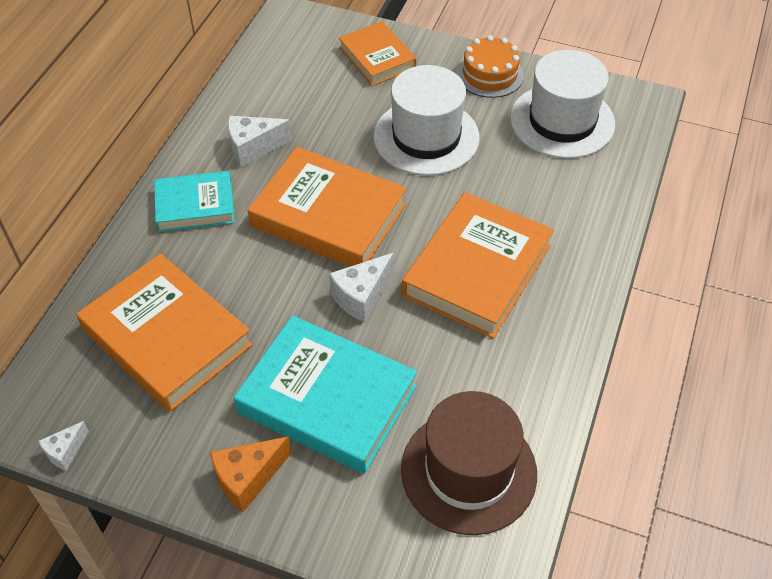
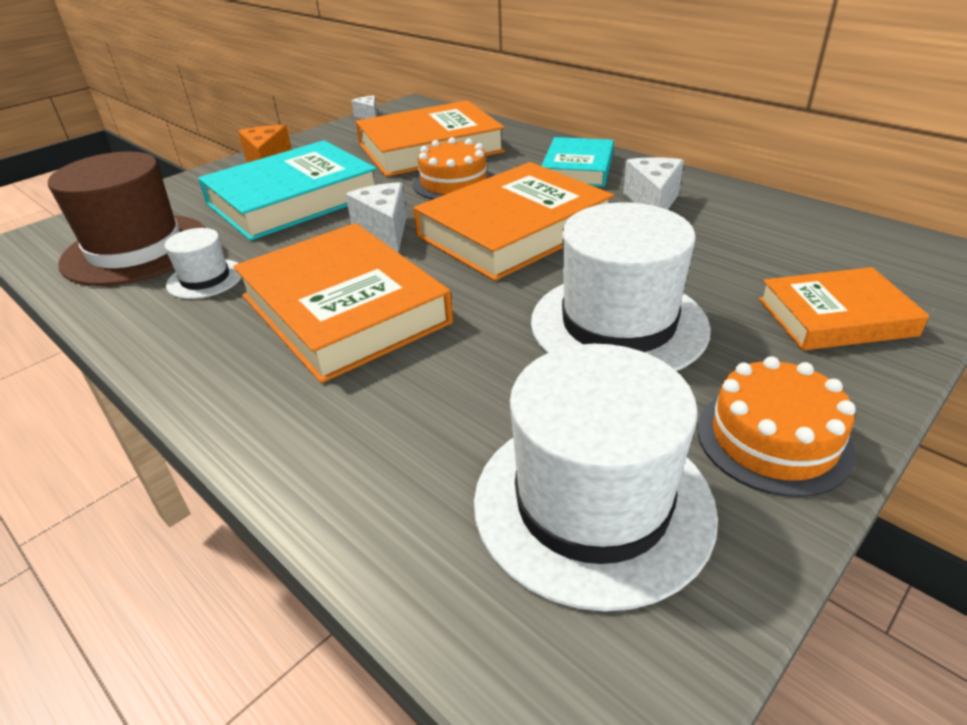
camera: 115 degrees right, 15 degrees down
none -> white hat [165,228,242,299]
none -> orange cake [413,137,493,199]

